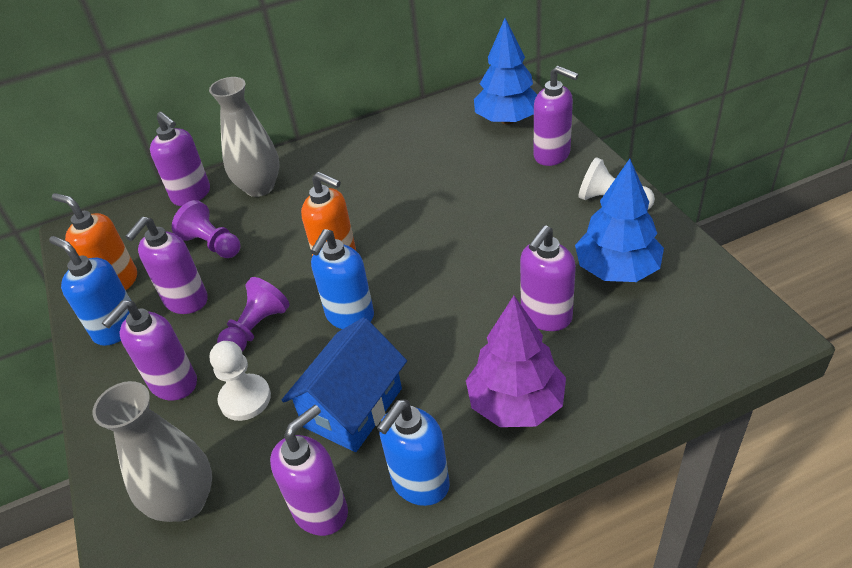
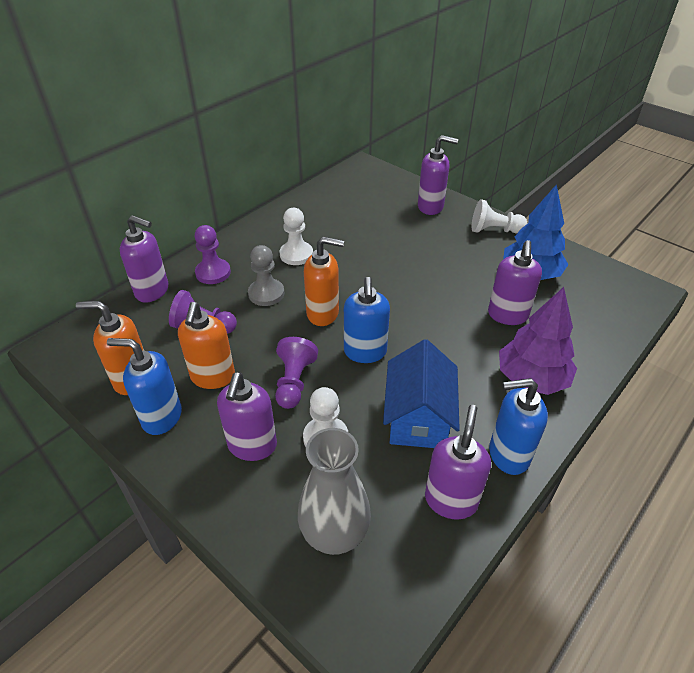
camera: 30 degrees left, 0 degrees up
purple soap dispenser [125,217,208,314] -> orange soap dispenser [178,302,235,389]
grey vase [209,77,279,197] -> purple pawn [195,225,231,284]
blue soap dispenser [377,399,450,506] -> blue soap dispenser turned 75 degrees clockwise [489,378,548,475]
blue tree [474,18,537,124] -> none
none -> grey pawn [248,245,284,306]
none -> white pawn [280,208,313,265]

